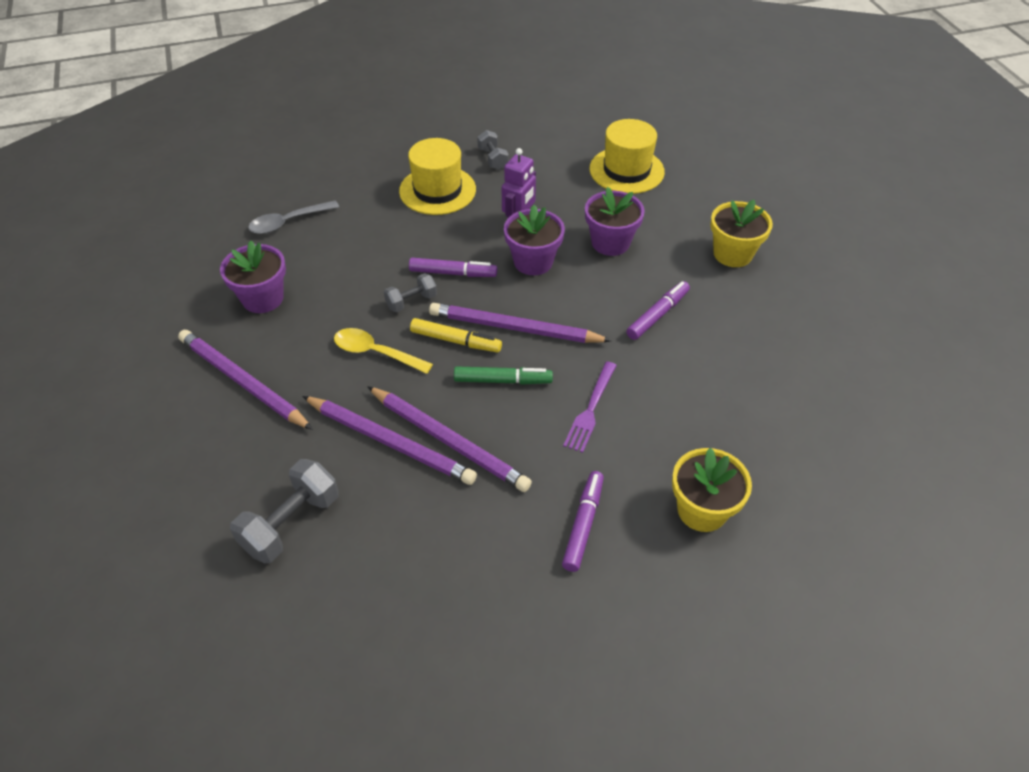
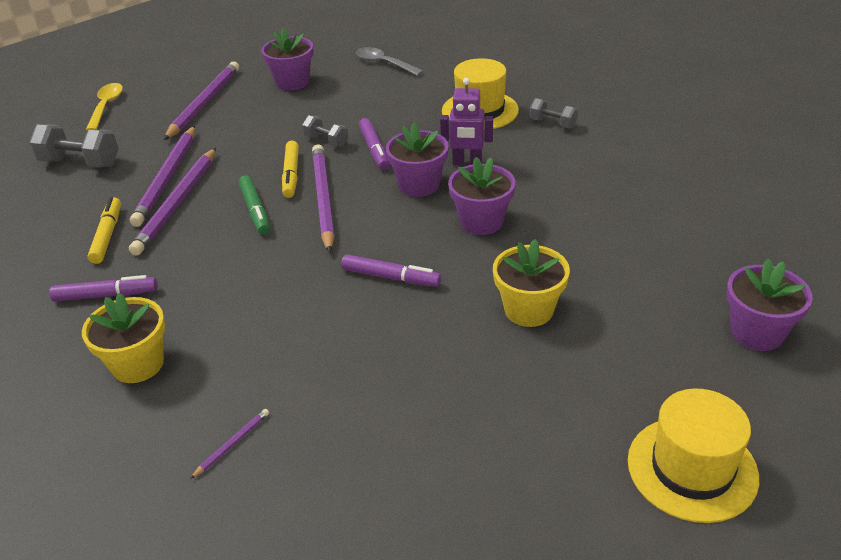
camera: 70 degrees right, 10 degrees down
yellow spoon [334,328,433,374] -> yellow spoon moved to [86,83,123,131]
grey dumbbell [477,130,509,170] -> grey dumbbell turned 75 degrees clockwise [529,98,578,129]
purple fork [563,361,617,453] -> none
yellow hat [590,119,665,194] -> yellow hat moved to [628,389,759,523]
none -> yellow marker [87,197,121,264]
none -> purple pencil [190,409,269,479]
none -> purple flower pot [727,259,813,351]

